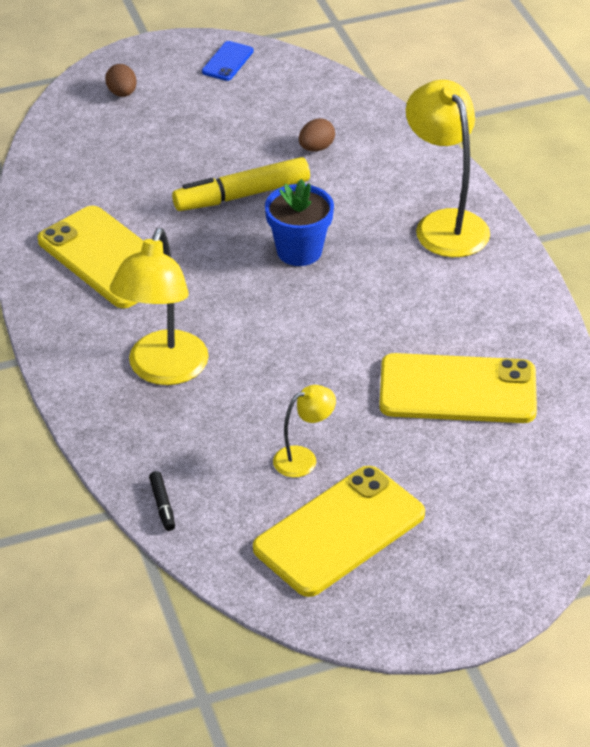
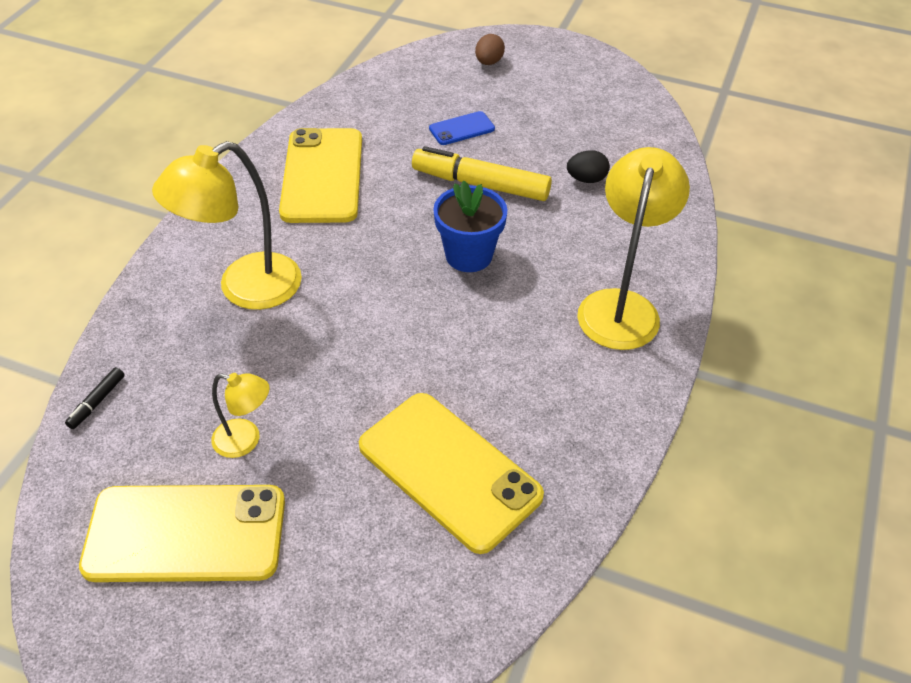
camera: 40 degrees right, 5 degrees up
blue phone [202,41,254,81] -> blue phone moved to [429,111,495,145]
brown egg [299,118,335,151] -> black egg [567,150,610,183]

